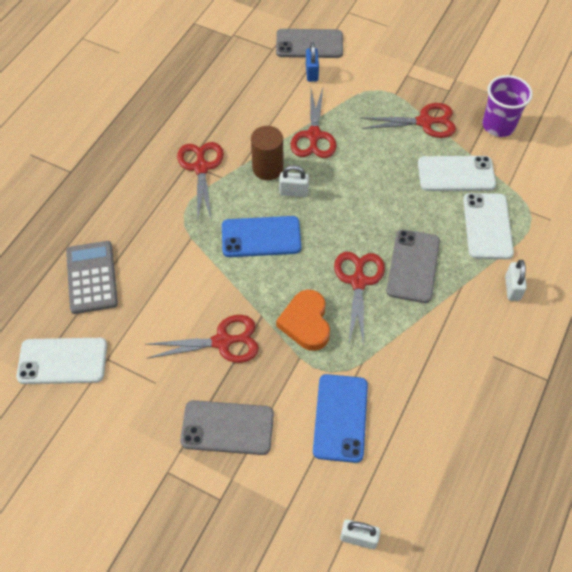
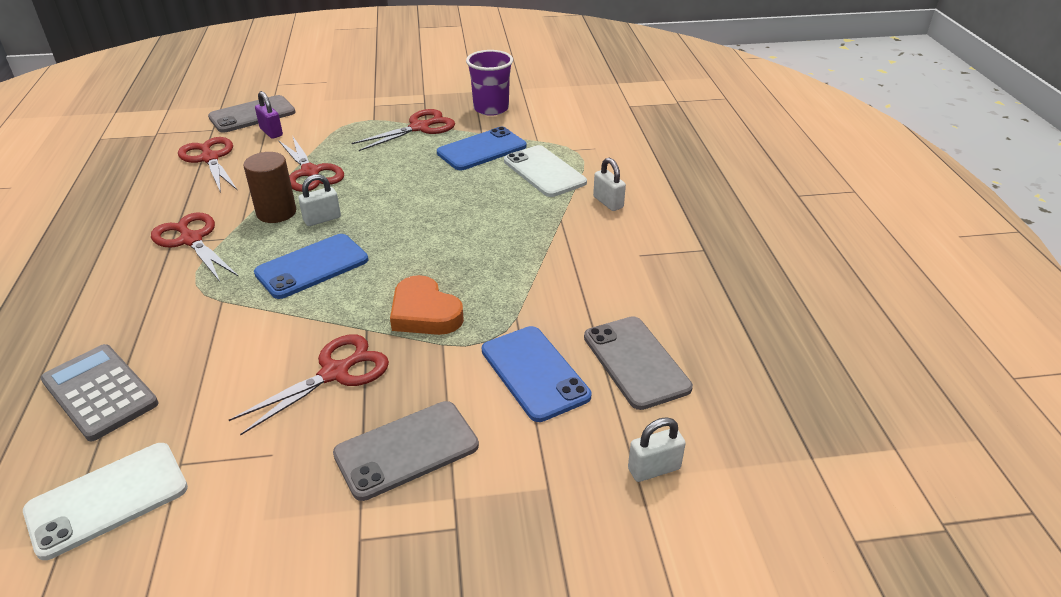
camera: 35 degrees left, 20 degrees down
blue padlock [306,42,319,82] -> purple padlock [255,91,283,139]
red scissors [334,252,385,346] -> red scissors moved to [178,137,237,193]
grey phone [386,229,440,303] -> grey phone moved to [584,316,693,410]
white phone [418,156,496,191] -> blue phone [437,127,526,170]

